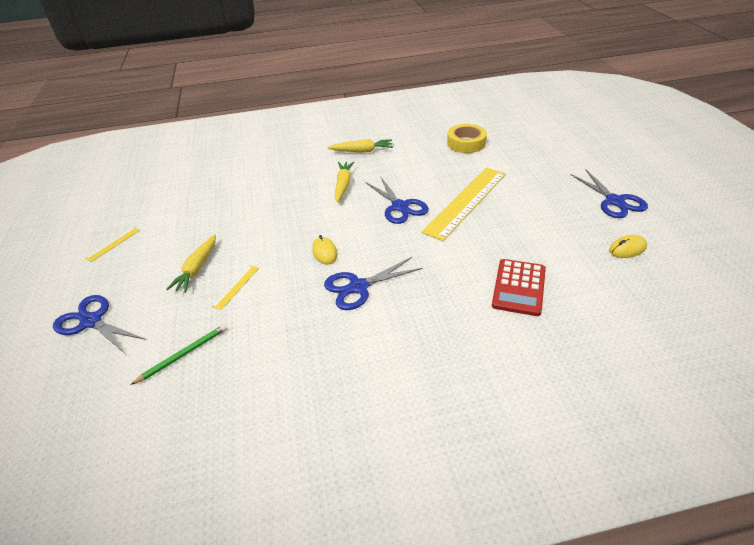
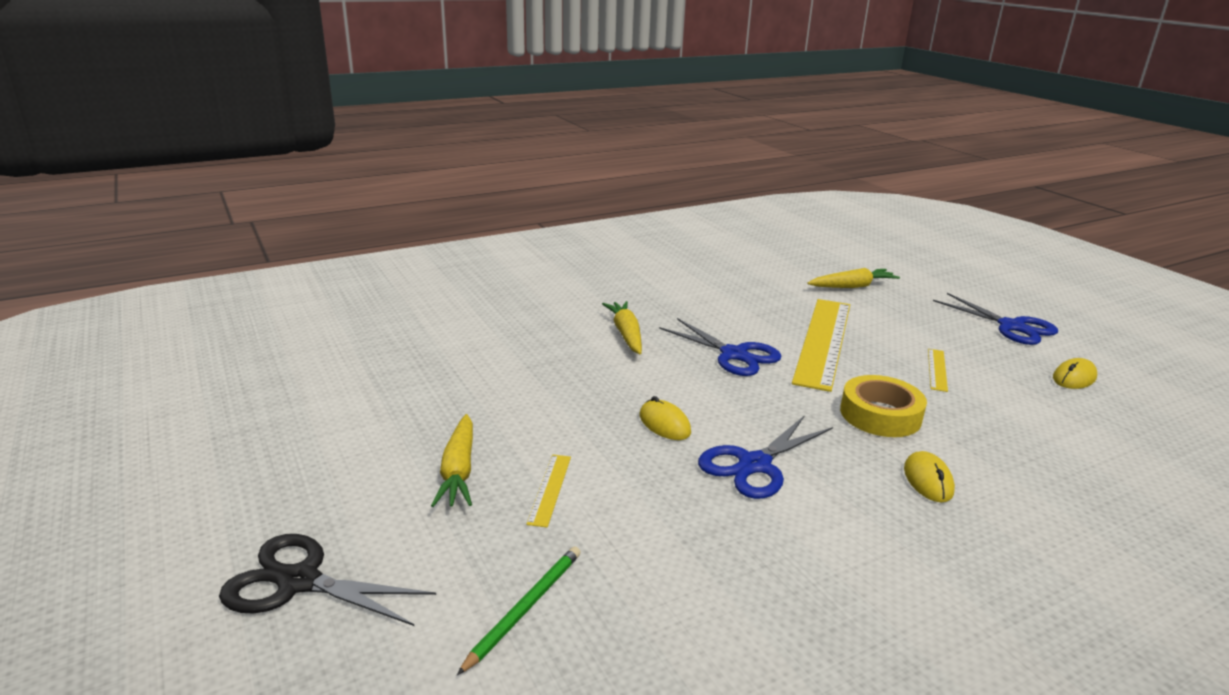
camera: 20 degrees left, 15 degrees down
blue scissors [53,295,146,354] -> black scissors [219,534,436,626]
yellow ruler [85,227,140,262] -> yellow ruler moved to [928,349,948,392]
yellow carrot [327,139,393,153] -> yellow carrot moved to [807,268,900,288]
yellow tape [447,124,487,153] -> yellow tape moved to [840,375,927,437]
red calculator [492,259,546,316] -> none
none -> yellow mouse [904,451,955,503]

